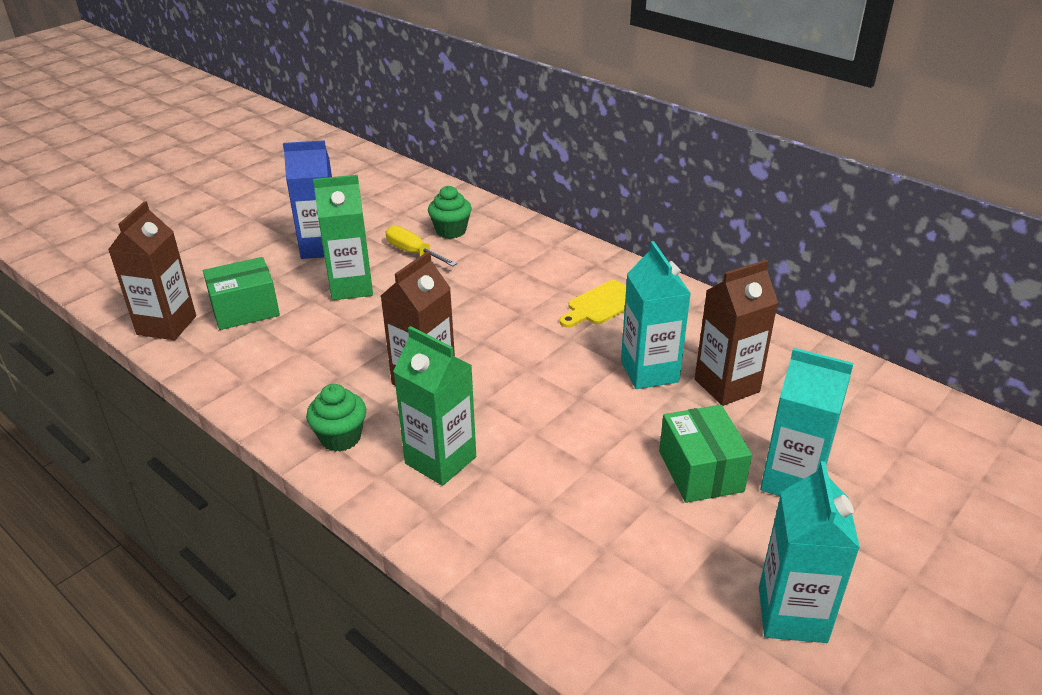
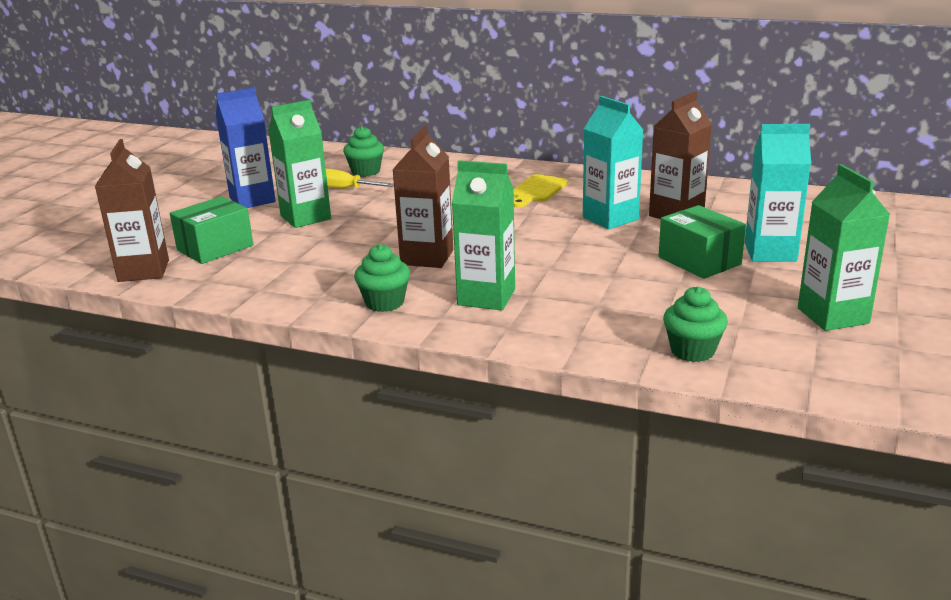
camera: 20 degrees left, 10 degrees down
turquoise carton [759,461,860,643] -> green carton [798,164,890,331]
none -> green cupcake [663,286,728,362]

